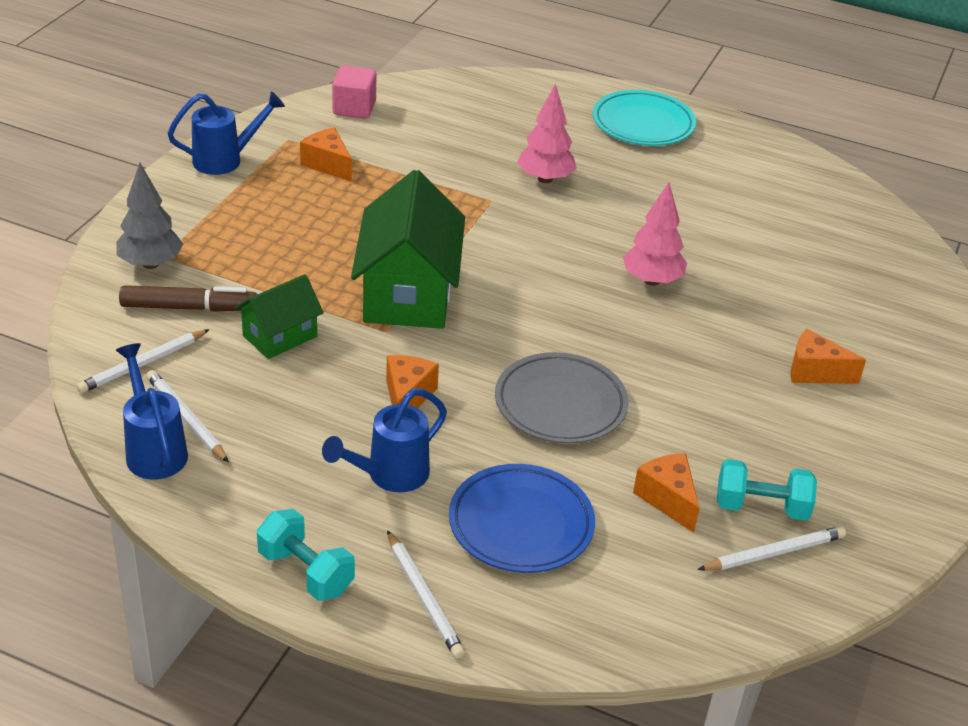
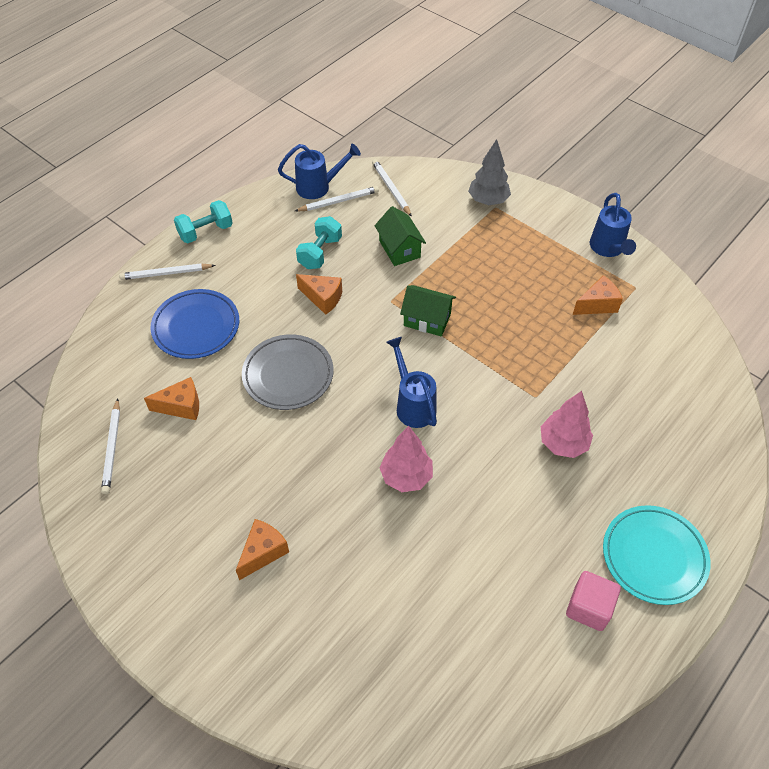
camera: 110 degrees right, 15 degrees up
brown marker [119,285,257,312] -> none
blue watering can [322,388,447,492] -> blue watering can moved to [386,337,437,428]
pink cube [332,65,376,118] -> pink cube moved to [566,571,621,631]
green house [351,170,465,329] -> green house [400,285,456,336], size x0.55
turquoise dumbbell [717,459,817,521] -> turquoise dumbbell moved to [296,216,342,269]

